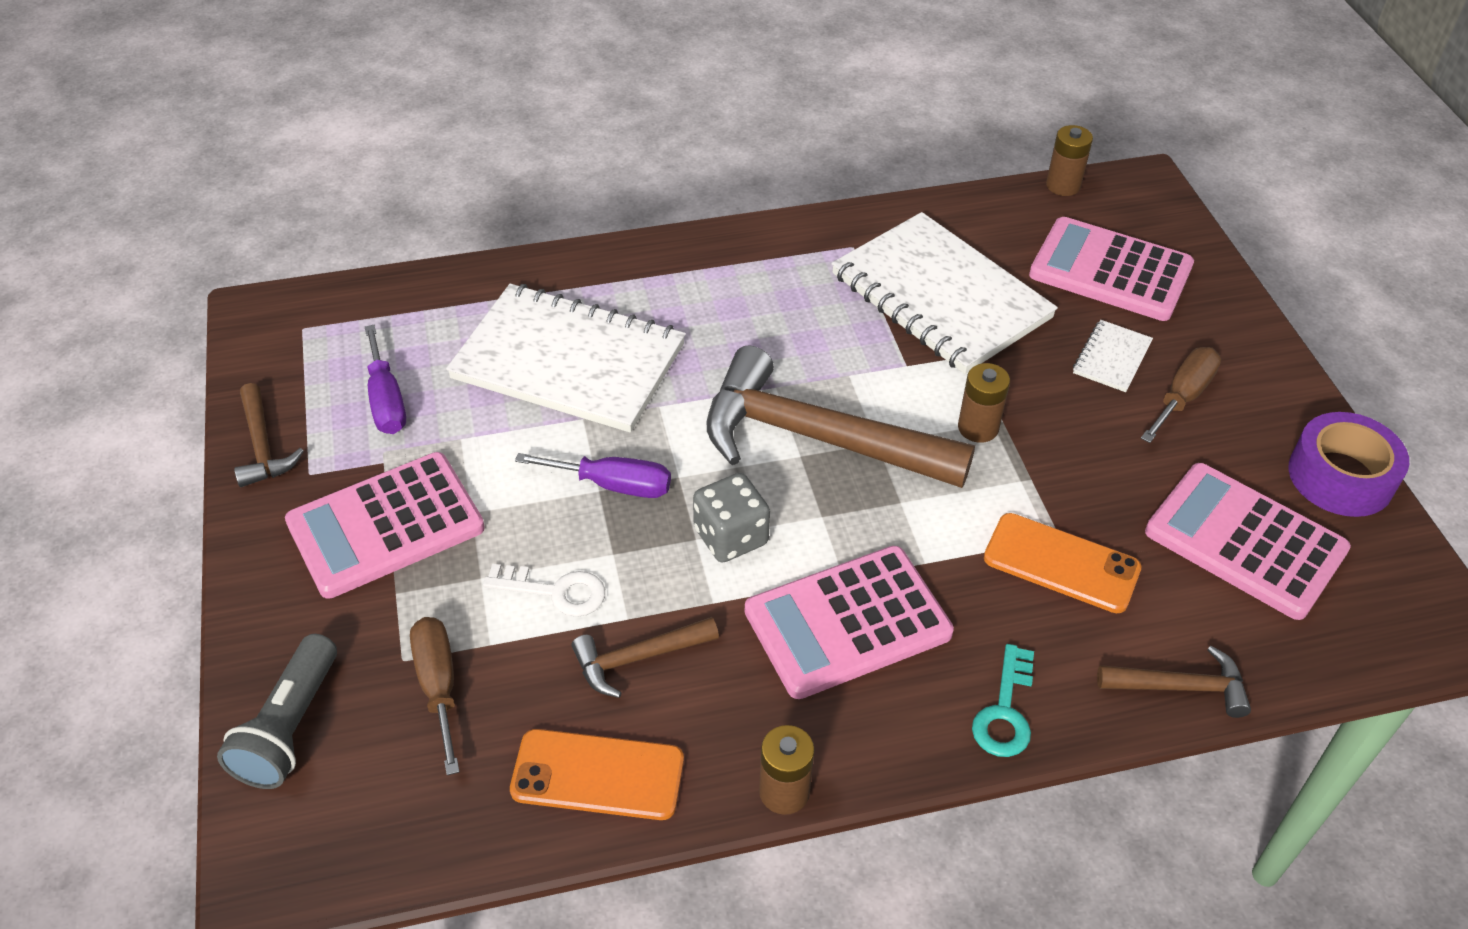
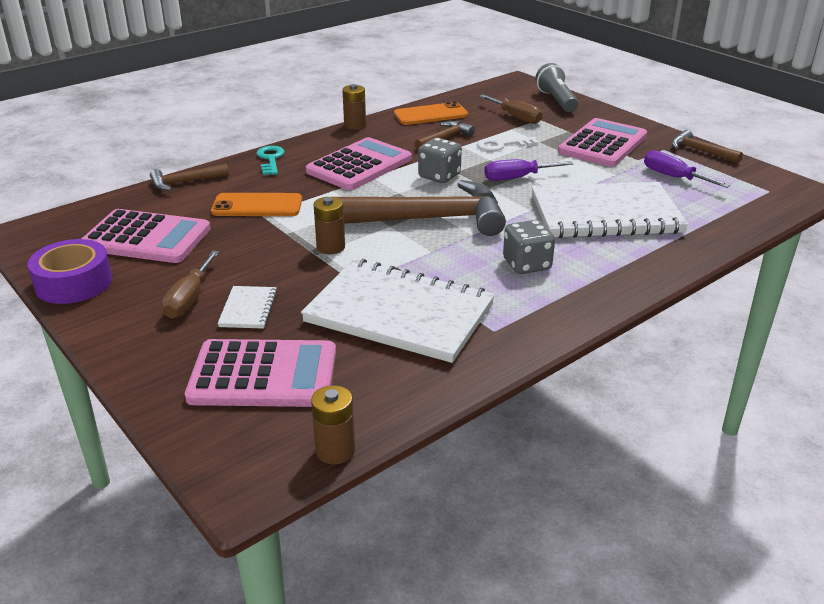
camera: 155 degrees right, 15 degrees down
none -> grey dice [503,220,555,274]

